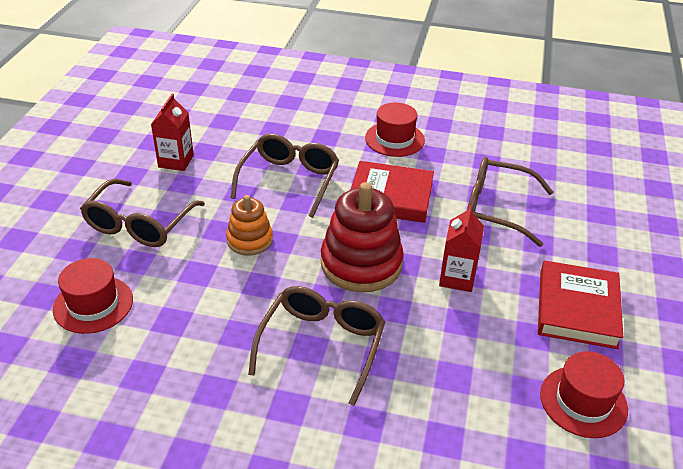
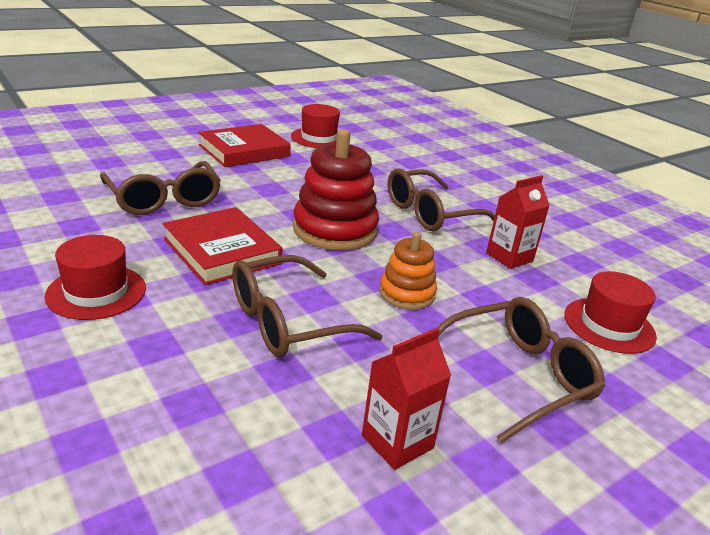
camera: 140 degrees left, 10 degrees down
red carton [439,205,484,292] -> red carton moved to [486,175,550,269]

